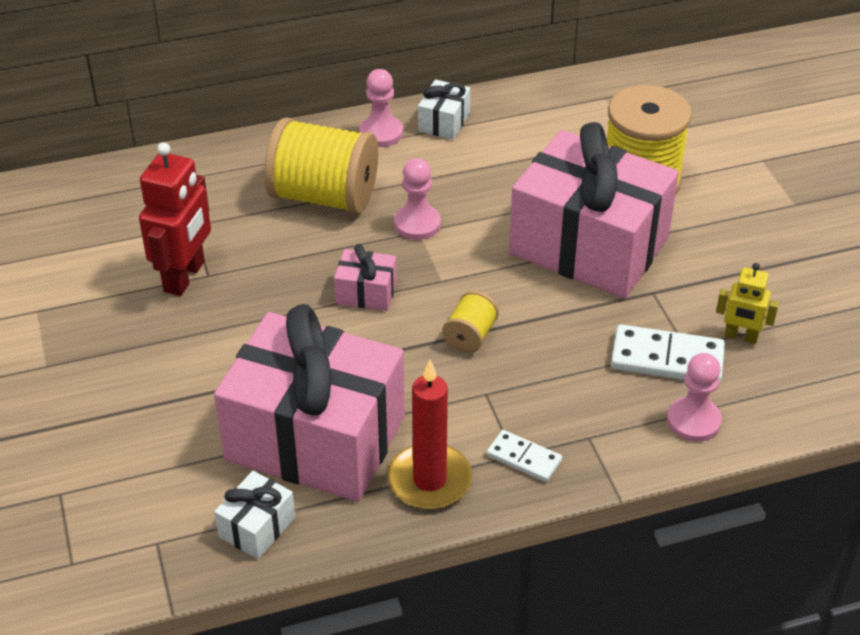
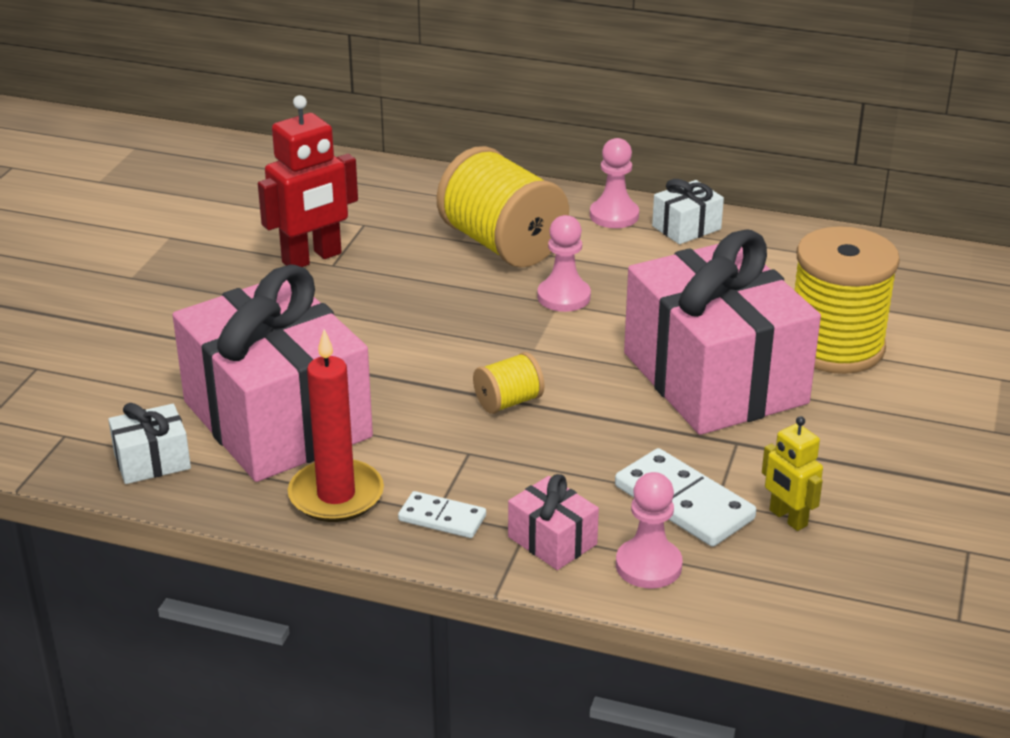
camera: 35 degrees right, 10 degrees down
pink gift [334,244,397,311] -> pink gift moved to [508,474,599,570]
white domino [487,430,562,482] -> white domino turned 45 degrees counterclockwise [398,491,486,538]

